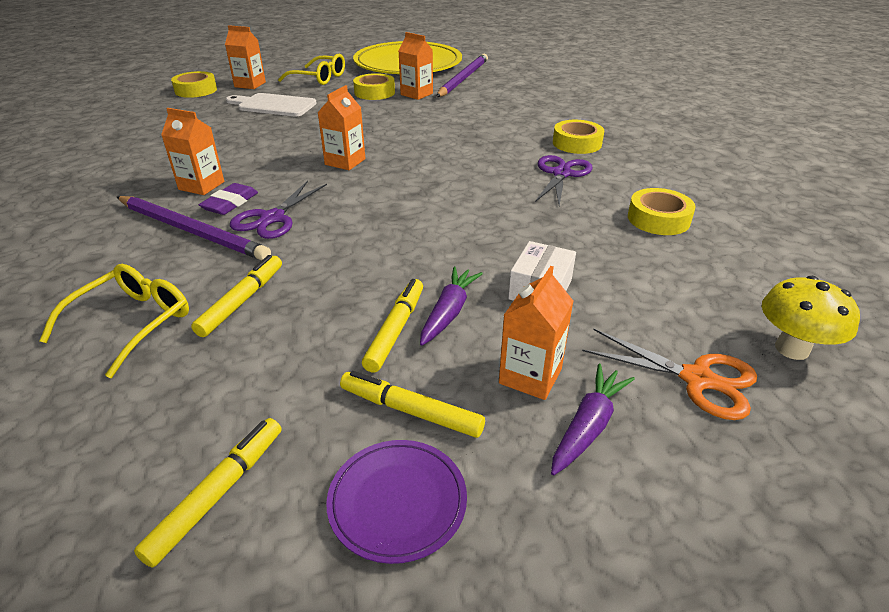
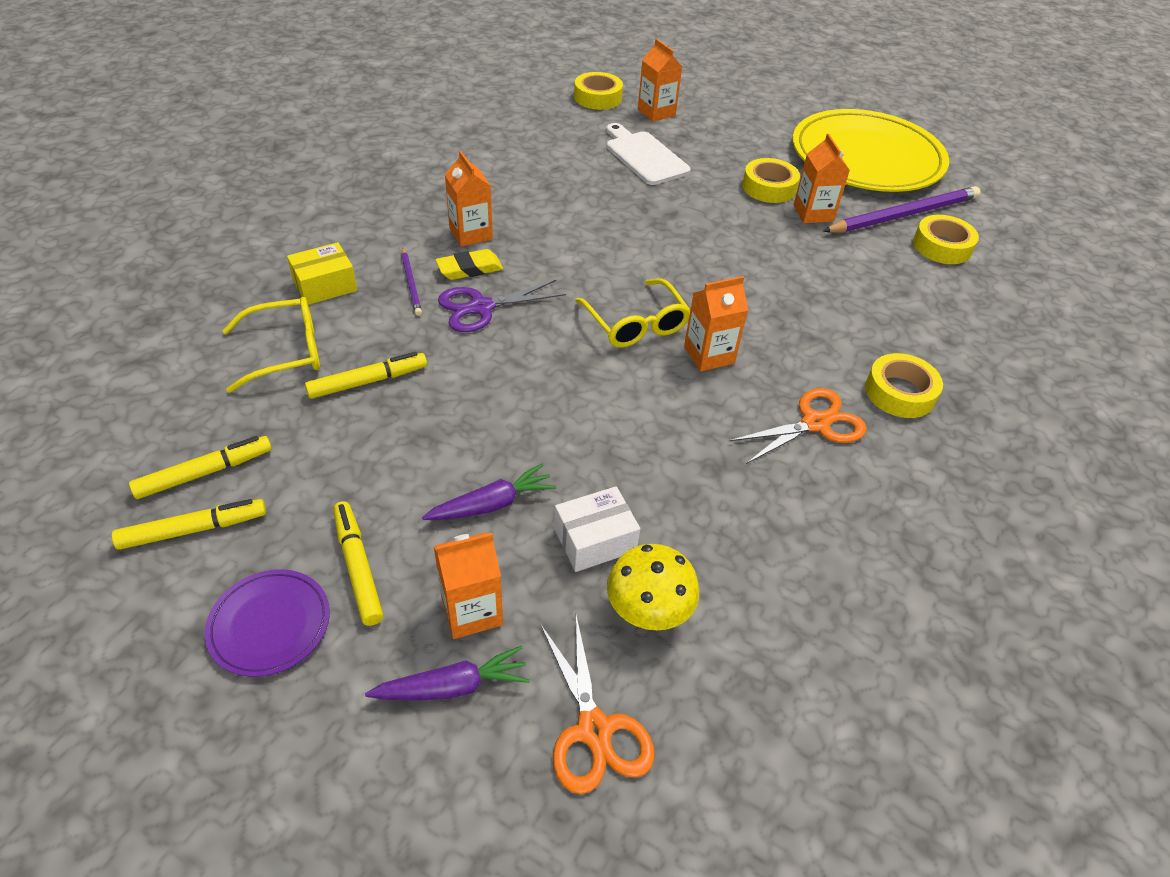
camera: 40 degrees right, 10 degrees up
purple pencil [117,196,271,260] -> purple pencil [401,248,422,316], size x0.49
purple eraser [199,183,258,215] -> yellow eraser [435,249,503,280]
yellow glasses [278,54,345,85] -> yellow glasses moved to [575,279,690,348]
orange carton [317,85,365,170] -> orange carton moved to [684,276,748,371]
yellow marker [362,279,423,373] -> yellow marker moved to [129,436,272,499]
purple scissors [535,155,593,206] -> orange scissors [729,388,867,464]
yellow tape [628,188,696,235] -> yellow tape moved to [913,215,979,264]
yellow mushroom [762,276,860,360] -> yellow mushroom moved to [607,544,699,630]
none -> yellow box [287,242,357,305]

